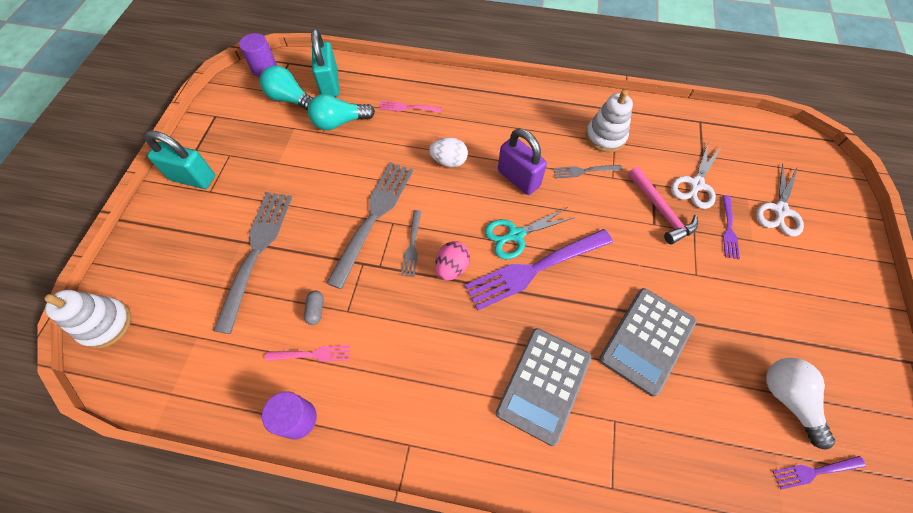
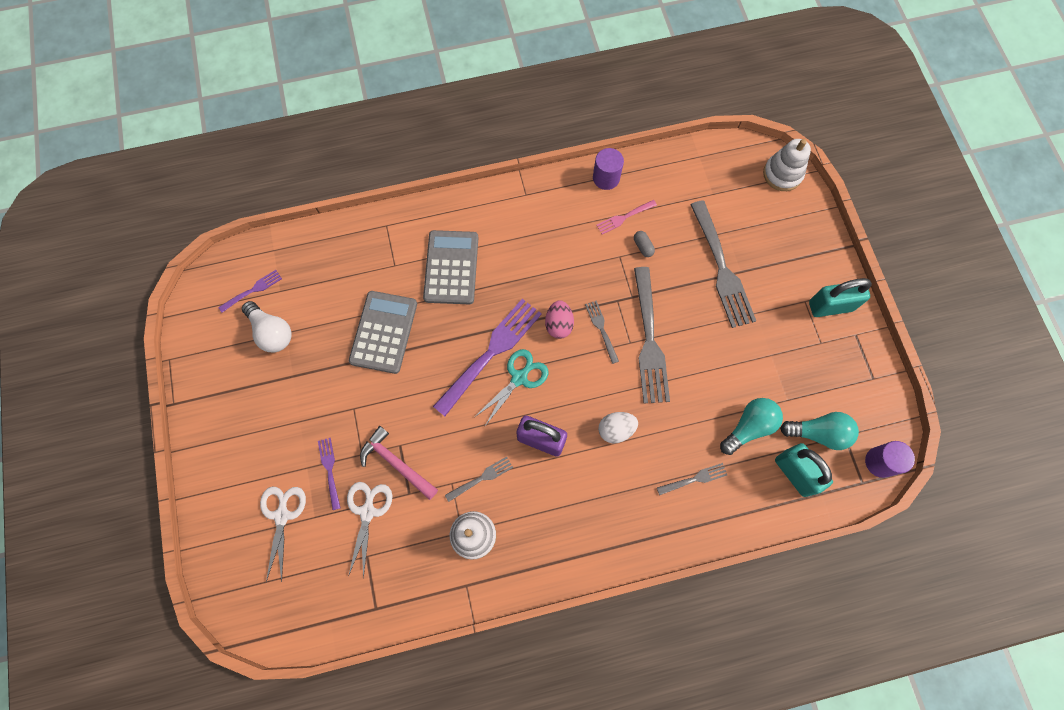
camera: 155 degrees right, 10 degrees up
pink fork [379,100,442,113] -> grey fork [657,463,727,495]

